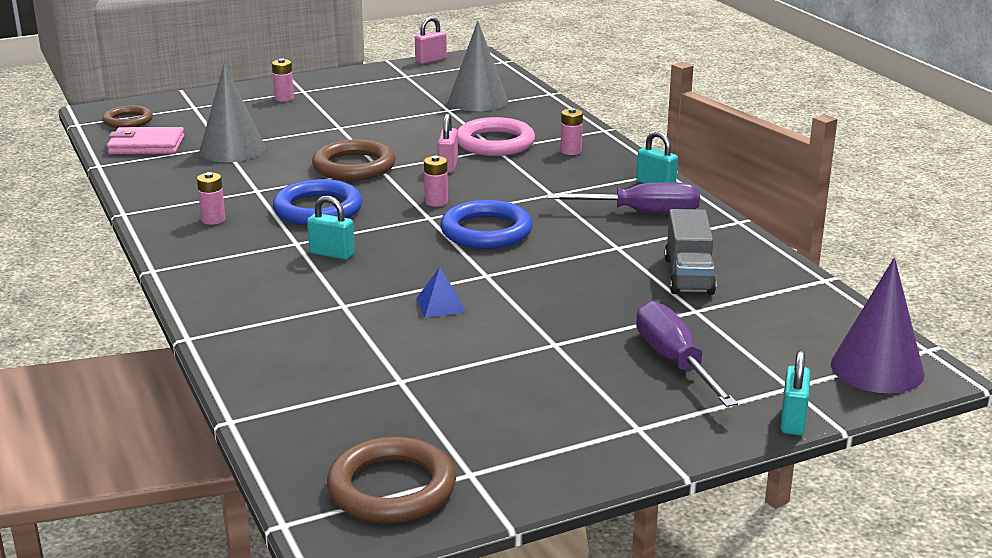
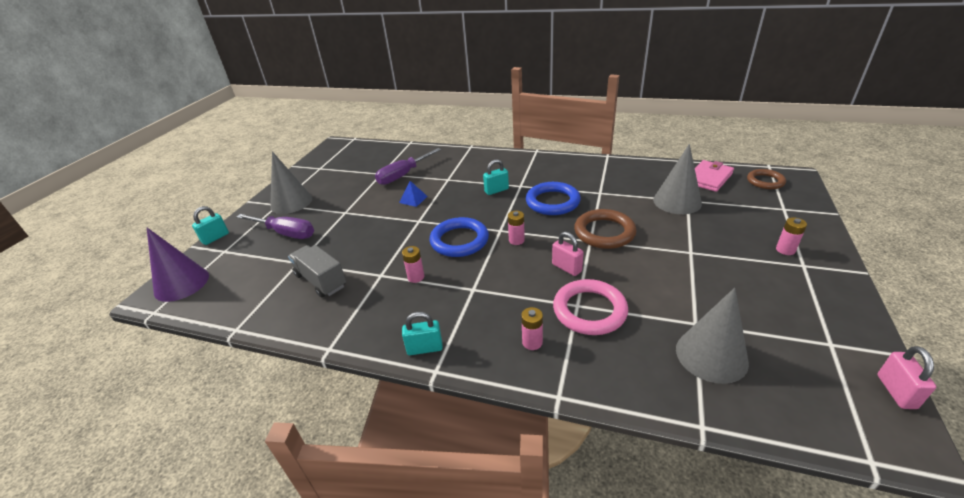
camera: 135 degrees right, 10 degrees up
pink battery [197,172,226,225] -> pink battery moved to [402,246,424,283]
brown ring [327,436,456,523] -> none
purple screwdriver [547,182,700,213] -> purple screwdriver moved to [375,148,441,185]
turquoise padlock [781,350,810,435] -> turquoise padlock turned 75 degrees clockwise [192,206,229,245]
none -> grey cone [270,151,312,214]

